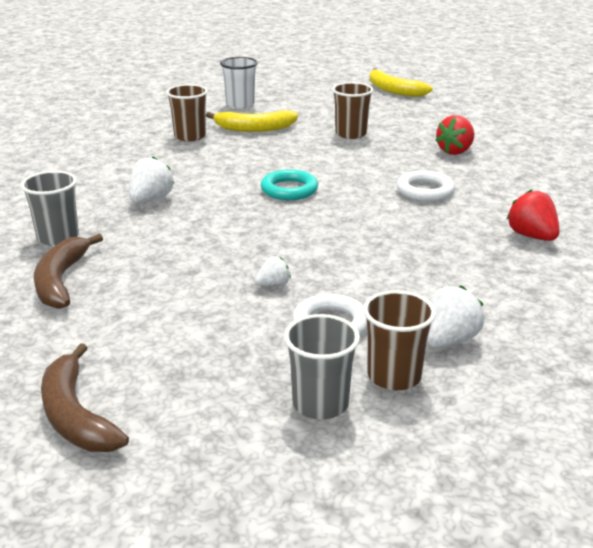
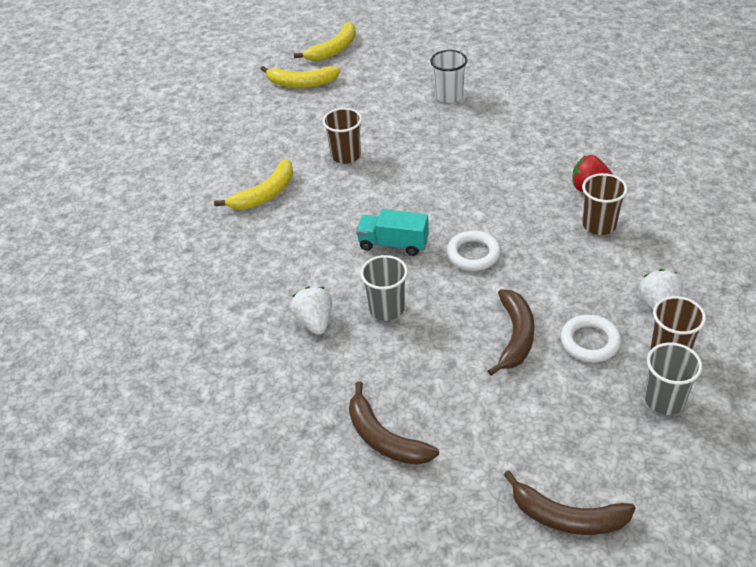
camera: 40 degrees left, 15 degrees up
grey cup [21,171,79,246] -> grey cup moved to [360,255,408,321]
brown cup [166,84,208,141] -> brown cup moved to [582,173,628,235]
white cup [220,57,258,109] -> white cup moved to [430,50,468,103]
white strawberry [255,256,291,287] -> brown banana [488,289,535,376]
turquoise ring [261,169,318,200] -> turquoise truck [356,209,429,256]
white ring [397,170,455,201] -> white ring moved to [447,231,501,271]
red strawberry [435,115,474,155] -> none
none -> yellow banana [294,22,356,61]

